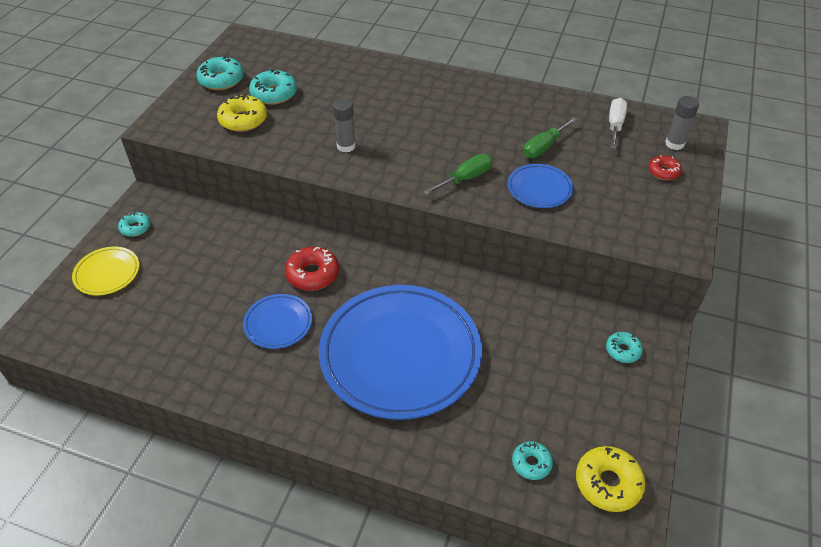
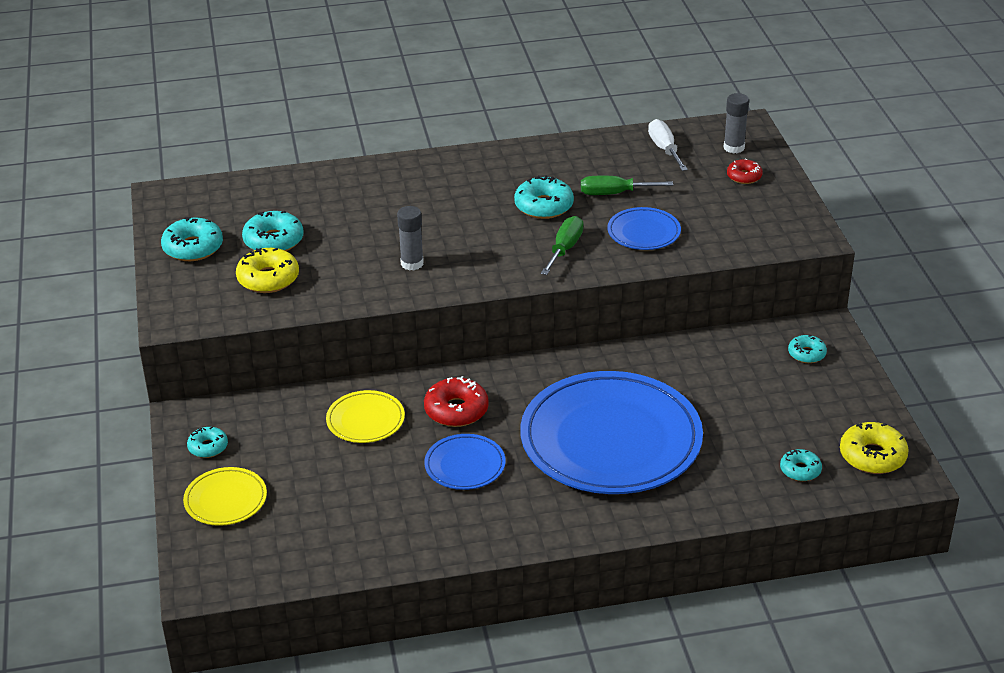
camera: 30 degrees left, 10 degrees down
green screwdriver [523,117,577,158] -> green screwdriver turned 75 degrees clockwise [581,176,673,195]
none -> yellow plate [326,390,405,443]
none -> turquoise donut [514,176,574,219]

